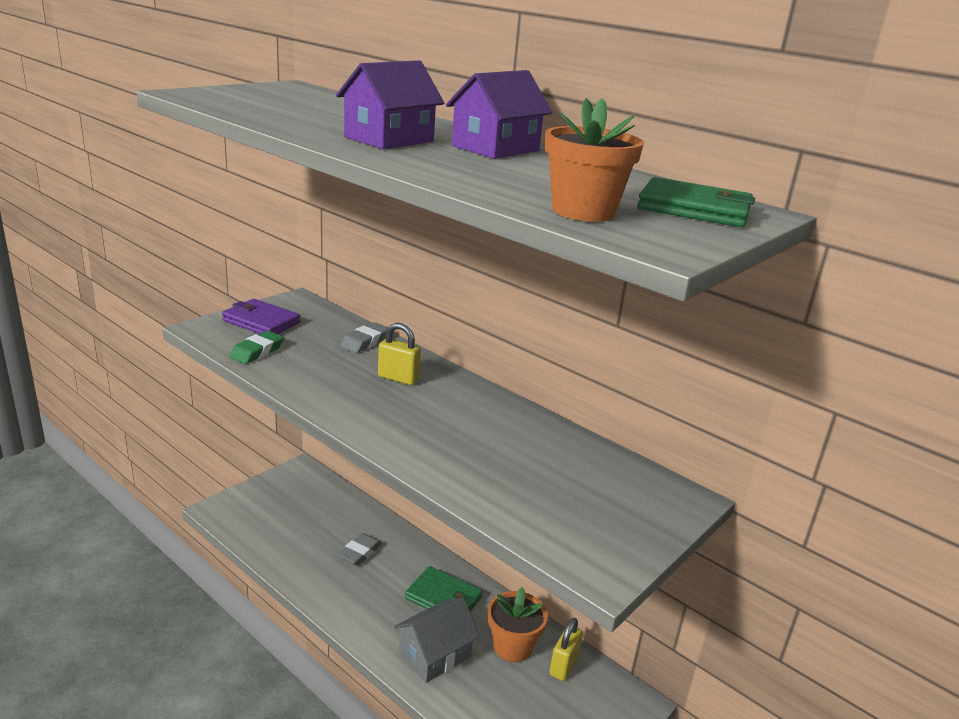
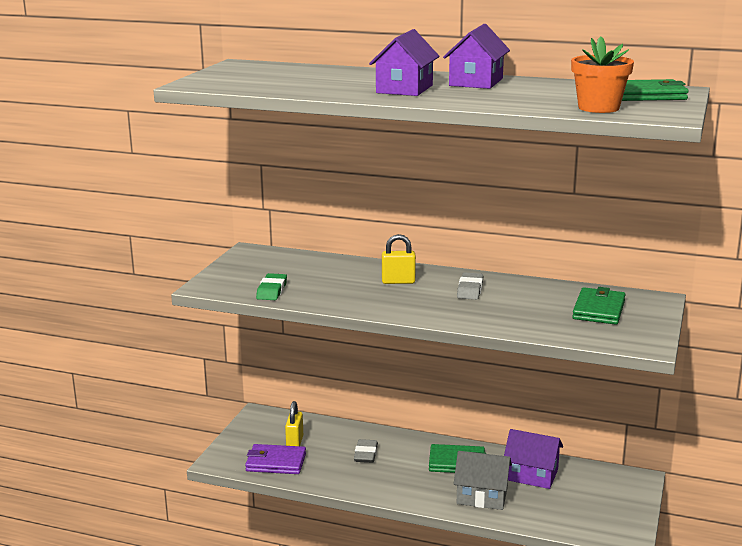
camera: 20 degrees left, 5 degrees down
purple wallet [222,299,300,334] -> purple wallet moved to [245,444,306,474]
grey eraser [340,322,388,353] -> grey eraser moved to [457,273,483,300]
grey house [394,597,480,683] -> grey house turned 75 degrees clockwise [453,451,512,510]
orange flower pot [488,587,548,662] -> purple house [504,429,563,489]
yellow padlock [549,618,583,681] -> yellow padlock moved to [285,401,303,446]
none -> green wallet [572,287,626,325]

